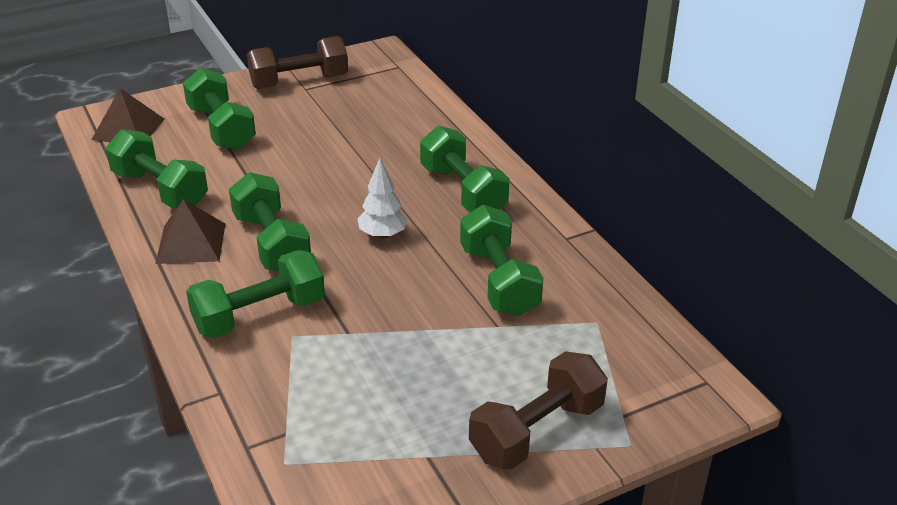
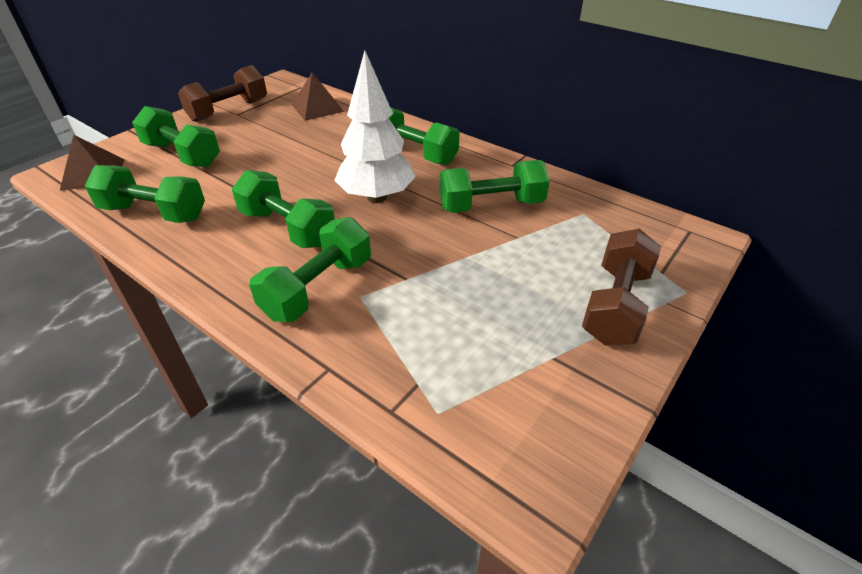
camera: 25 degrees left, 5 degrees up
brown pyramid [155,199,225,264] -> brown pyramid moved to [291,73,344,121]
white tree [358,158,408,239] -> white tree [334,50,416,203], size x1.82
green dumbbell [460,205,543,316] -> green dumbbell turned 60 degrees counterclockwise [440,160,550,213]

